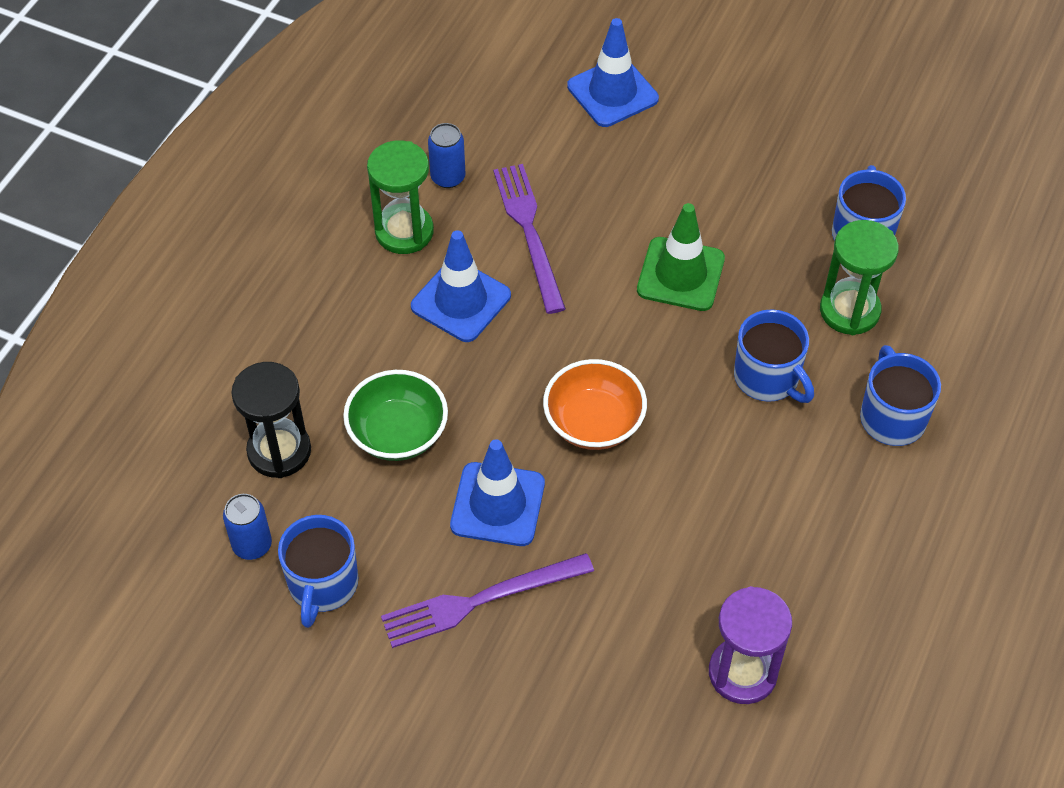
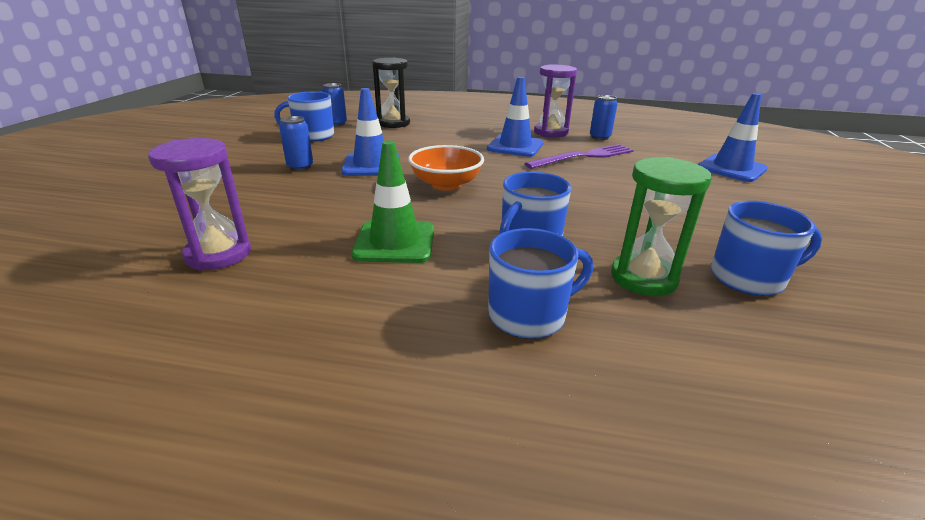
camera: 75 degrees right, 25 degrees down
green bowl [343,370,448,461] -> none
green hourglass [367,140,434,254] -> purple hourglass [534,64,577,138]
purple fork [381,553,594,648] -> blue can [279,116,313,171]
green traffic cone [637,203,725,311] -> green traffic cone moved to [352,141,434,263]

